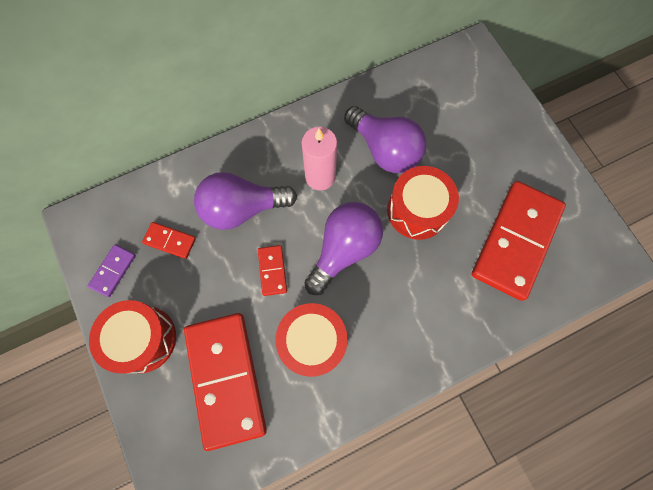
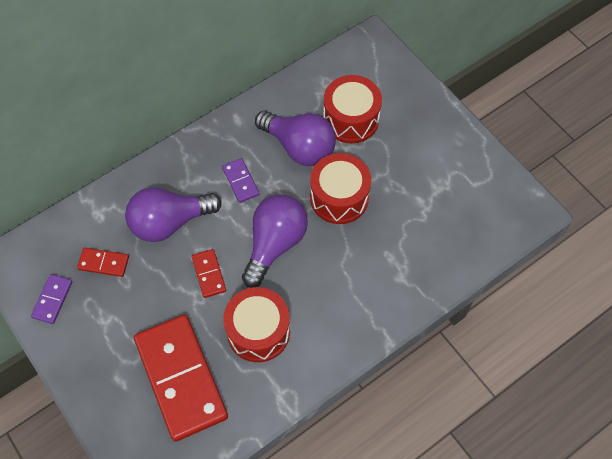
camera: 10 degrees left, 10 degrees down
red drum [89,300,176,373] -> red drum moved to [323,75,382,143]
pink candle [302,127,337,191] -> purple domino [222,158,259,203]
red domino [472,181,566,301] -> none

